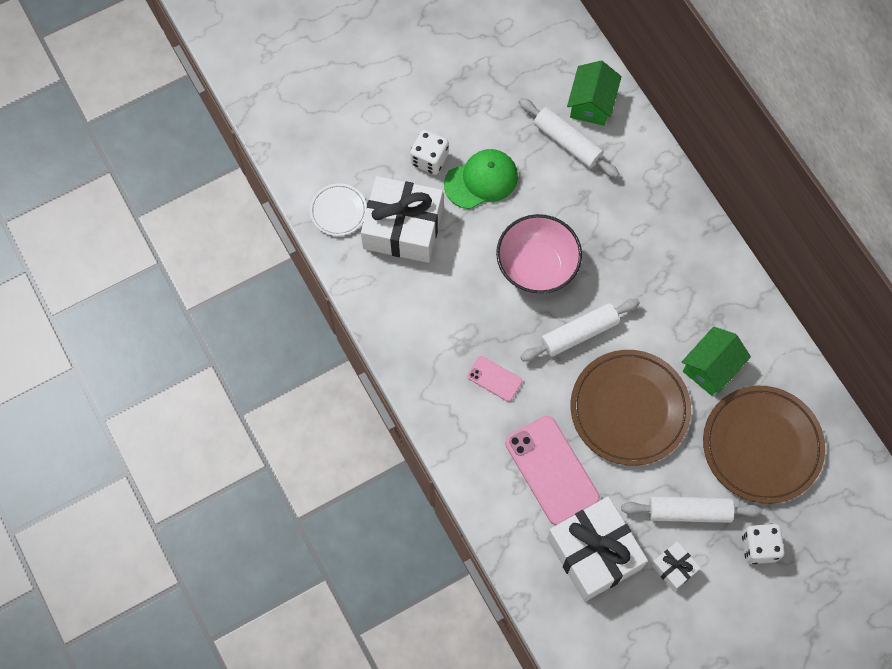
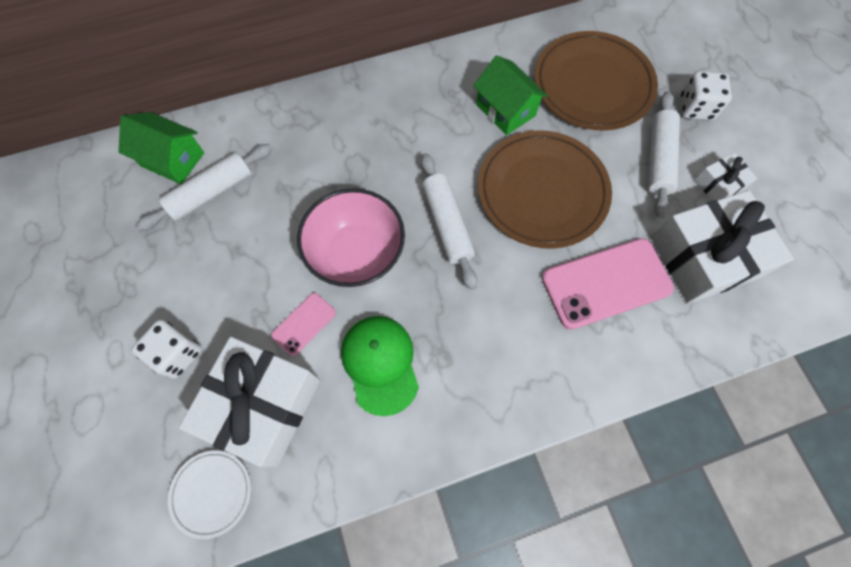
camera: 80 degrees left, 0 degrees up
green cap [444,149,518,209] -> green cap moved to [341,316,419,416]
pink phone [467,356,522,402] -> pink phone moved to [271,293,336,356]

